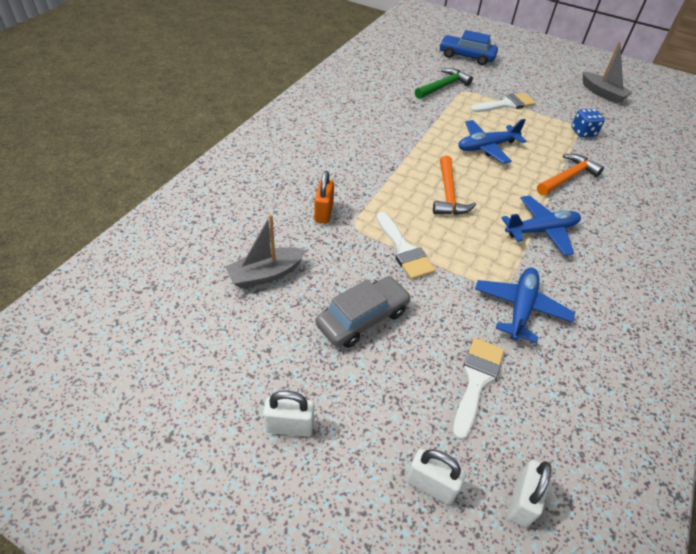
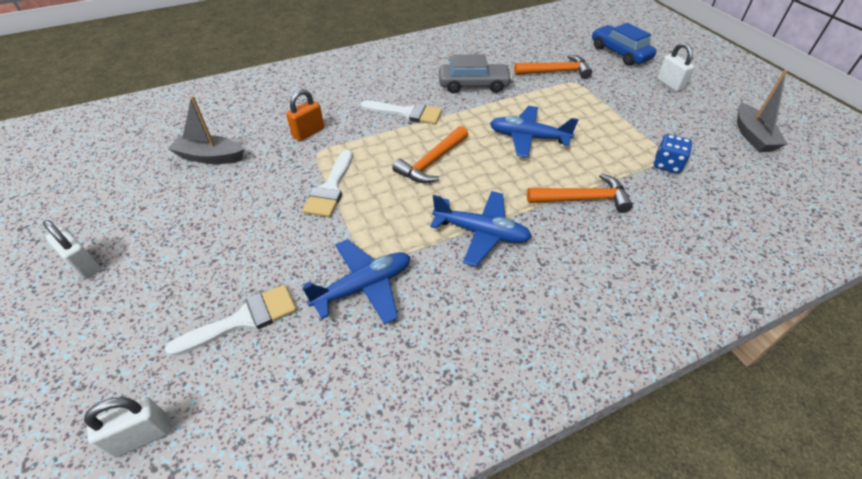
camera: 40 degrees right, 0 degrees up
grey car [316,276,411,348] -> grey car moved to [439,54,512,93]
white padlock [406,449,465,505] -> white padlock moved to [657,42,694,92]
green hammer [415,68,473,99] -> orange hammer [514,55,592,79]
white brush [470,93,536,112] -> white brush moved to [361,101,442,124]

